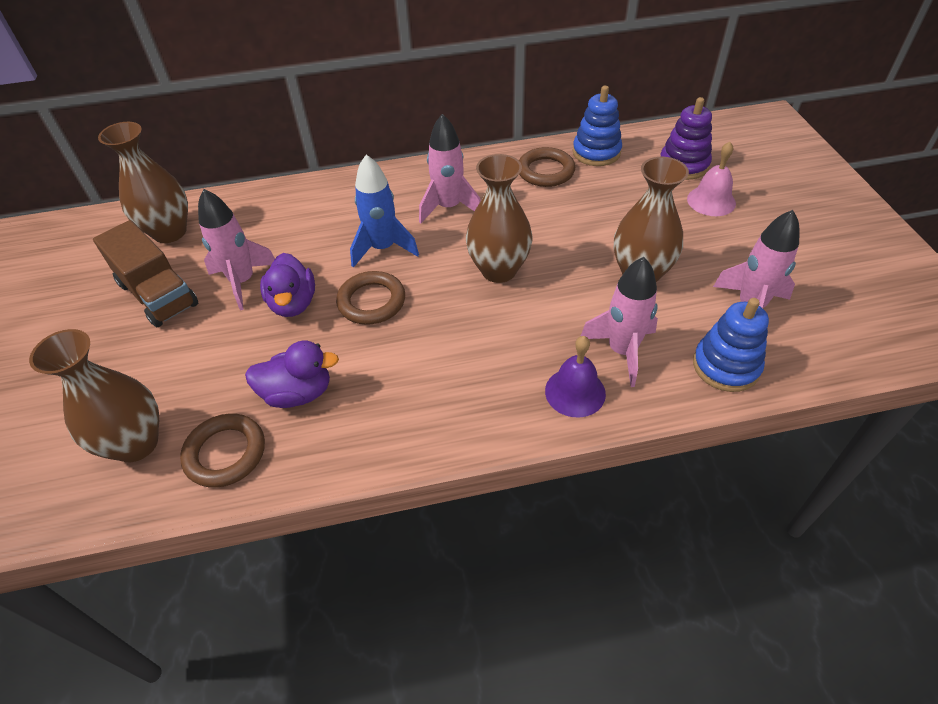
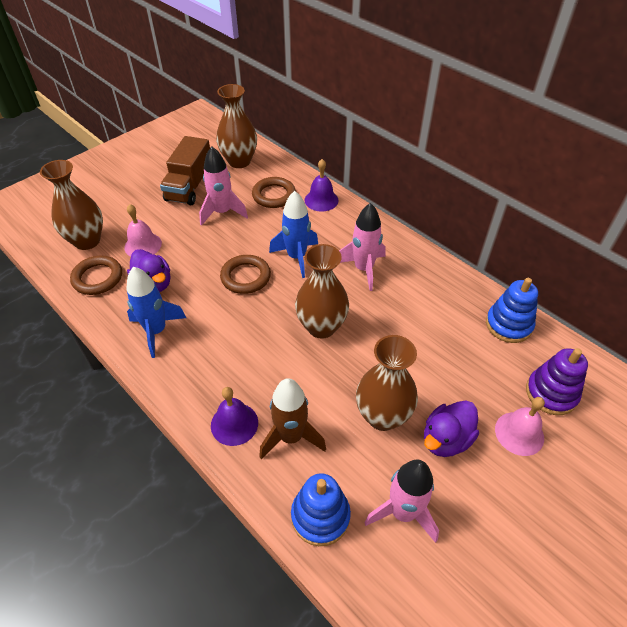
camera: 55 degrees right, 0 degrees up
purple duck [260,253,315,317] -> purple duck moved to [424,400,479,457]
brown ring [519,147,575,187] -> brown ring moved to [252,177,296,208]
pink rocket [581,257,658,387] -> brown rocket [259,378,326,459]
none -> pink bell [124,204,162,257]
none -> blue rocket [126,267,186,358]
none -> purple bell [305,159,339,212]

